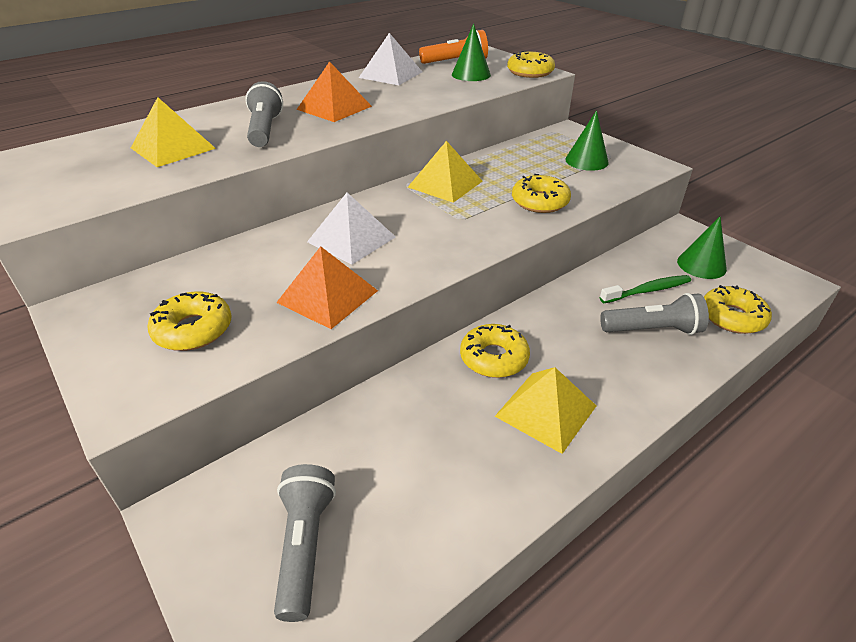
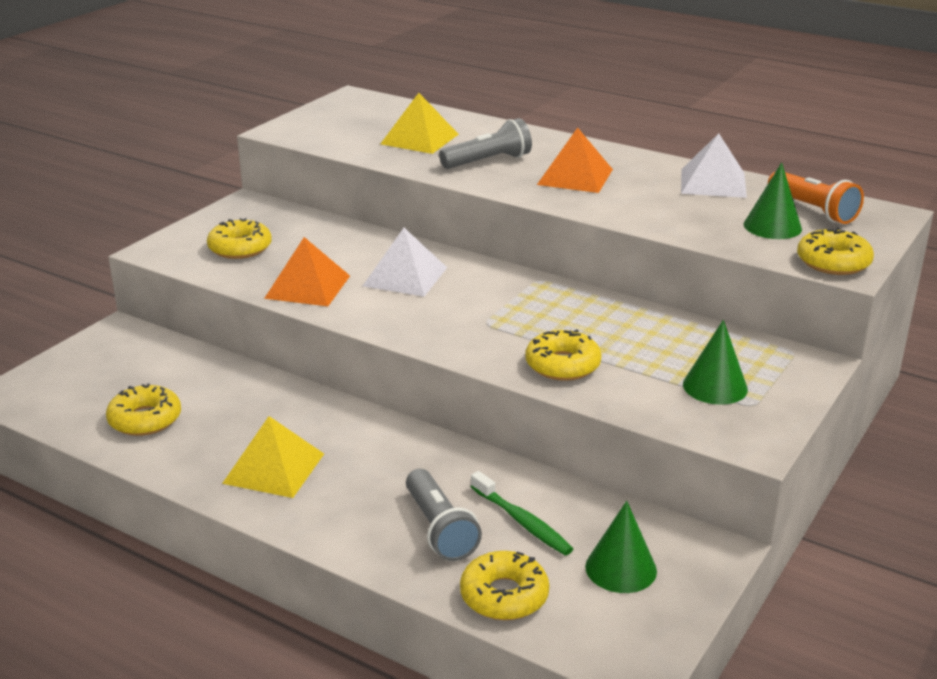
camera: 70 degrees right, 10 degrees down
grey flashlight [274,464,336,622] -> none
yellow pyramid [408,141,482,203] -> none
yellow donut [460,324,530,378] -> yellow donut moved to [106,383,181,436]

